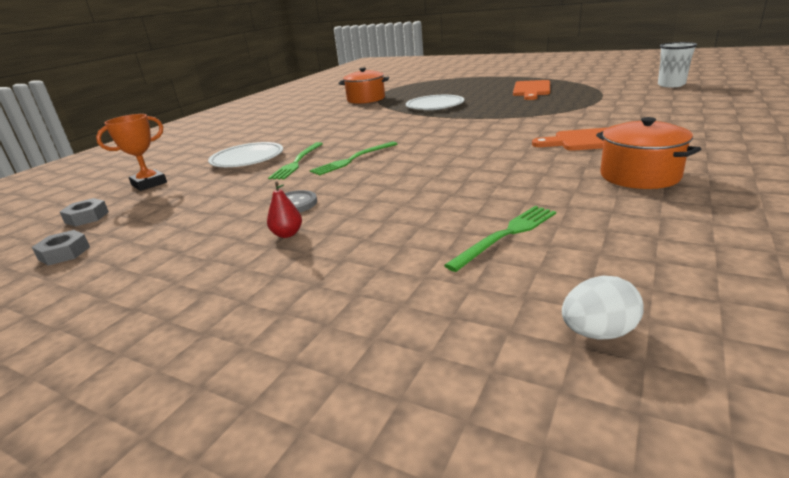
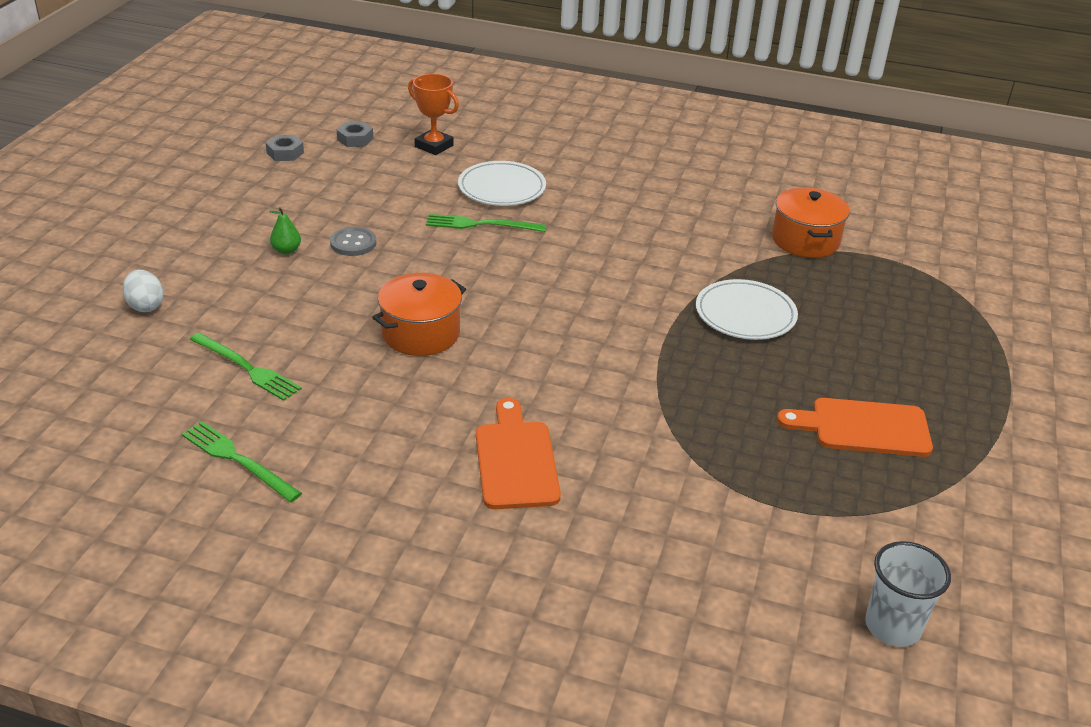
camera: 75 degrees right, 10 degrees up
red pear [267,182,302,238] -> green pear [270,207,301,255]
green fork [310,141,397,176] -> green fork moved to [182,421,302,502]
white egg [562,276,644,340] -> white egg moved to [123,270,164,312]
orange pot [596,117,701,189] -> orange pot moved to [372,273,466,356]

